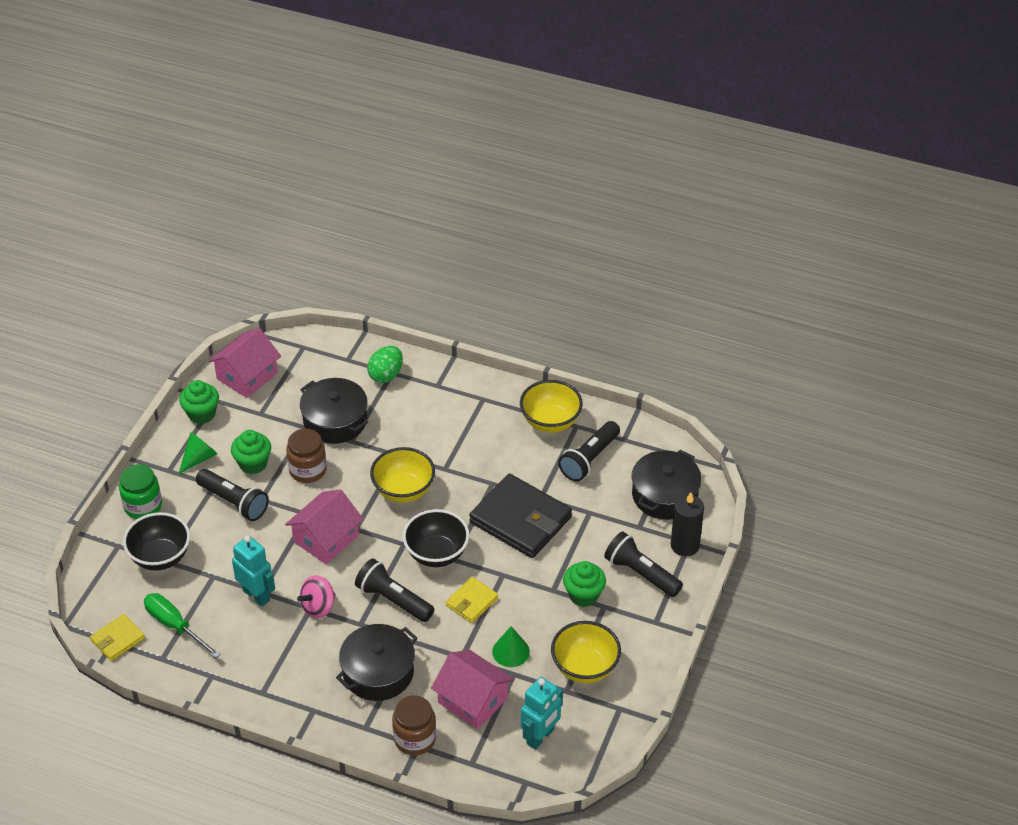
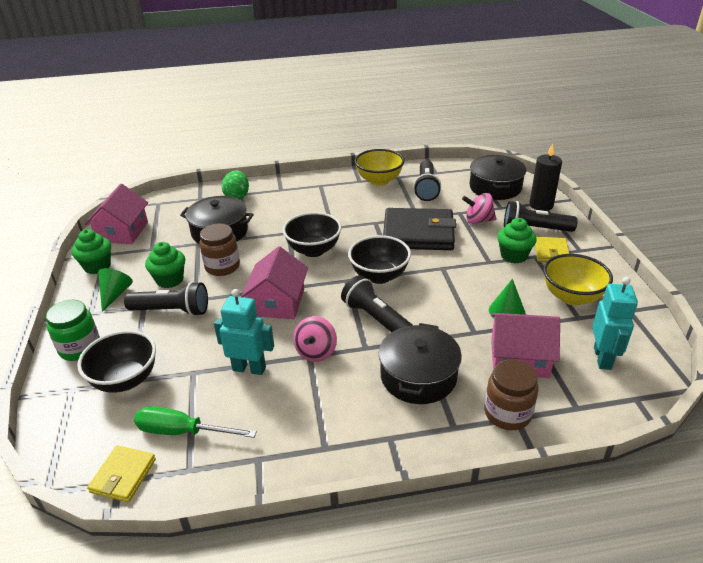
camera: 30 degrees left, 10 degrees down
black flashlight [355,558,434,622] -> black flashlight turned 45 degrees clockwise [341,275,413,332]
yellow bowl [370,447,435,503] -> black bowl [283,212,342,257]
yellow wallet [446,577,498,623] -> yellow wallet moved to [535,236,569,262]
none -> pink spinning top [462,193,496,224]

